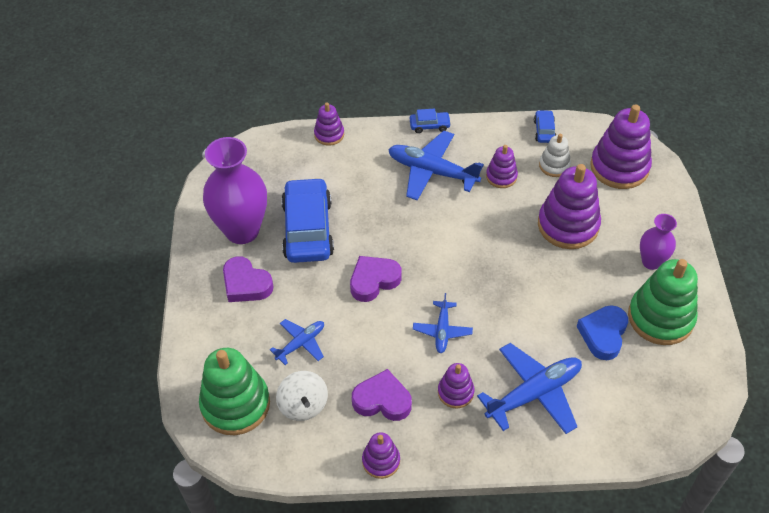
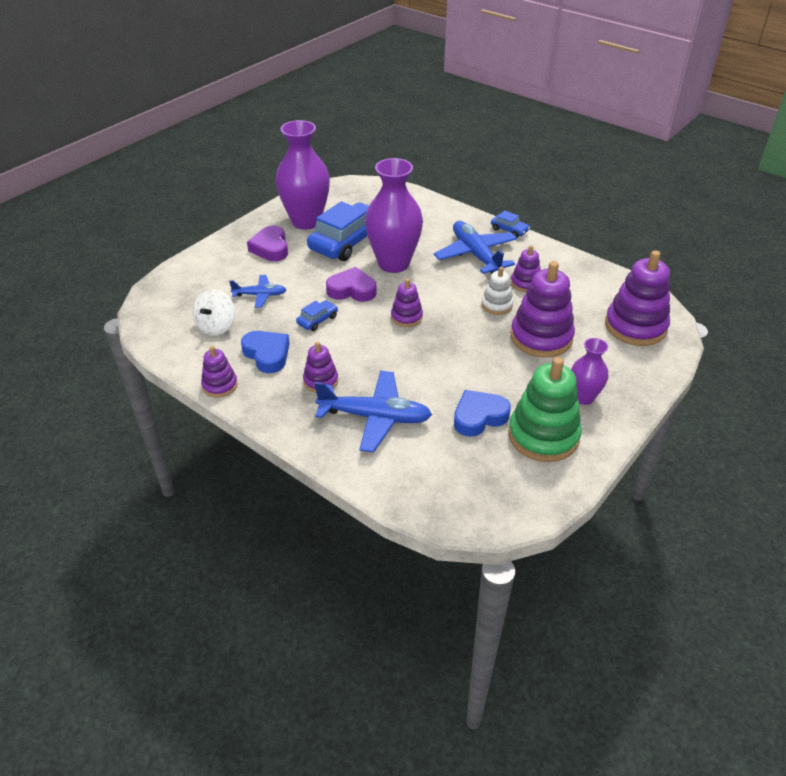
camera: 40 degrees right, 10 degrees down
green stacking toy [199,348,270,435] -> none
purple stacking toy [314,103,344,146] -> purple stacking toy moved to [391,279,423,327]
purple heart [352,369,412,421] -> blue heart [241,331,290,373]
blue plane [413,293,473,353] -> none
blue car [534,110,556,143] -> blue car moved to [296,300,338,331]
white stacking toy [539,134,571,177] -> white stacking toy moved to [481,267,513,315]
none -> purple vase [365,158,423,273]

